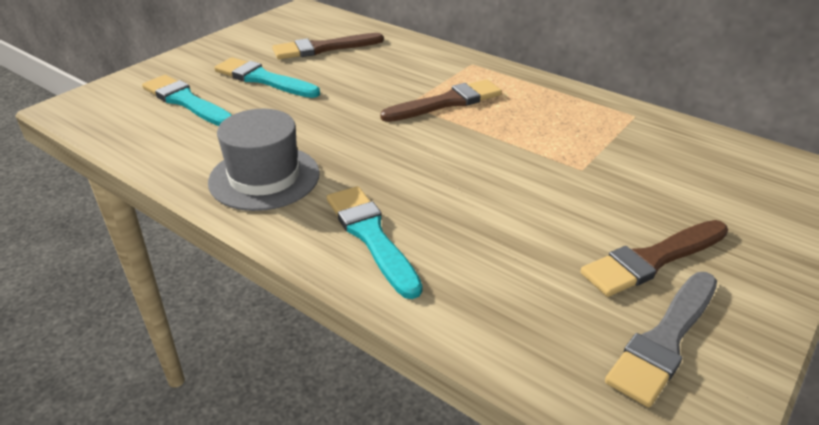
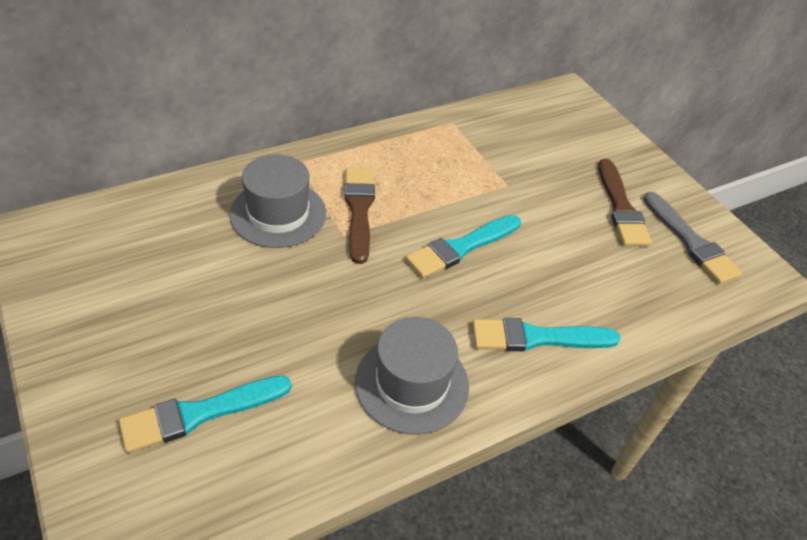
camera: 70 degrees left, 10 degrees up
turquoise brush [214,57,320,98] -> turquoise brush moved to [406,215,521,278]
brown brush [272,33,384,59] -> none
none -> grey hat [230,154,326,248]

